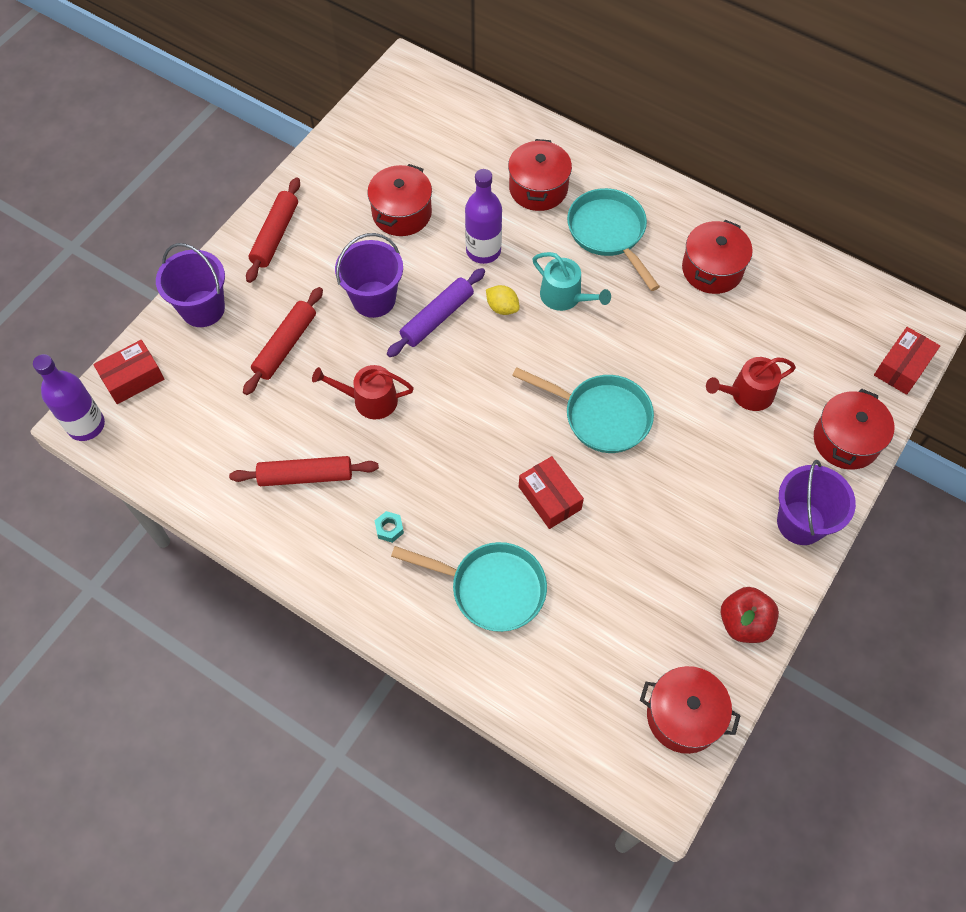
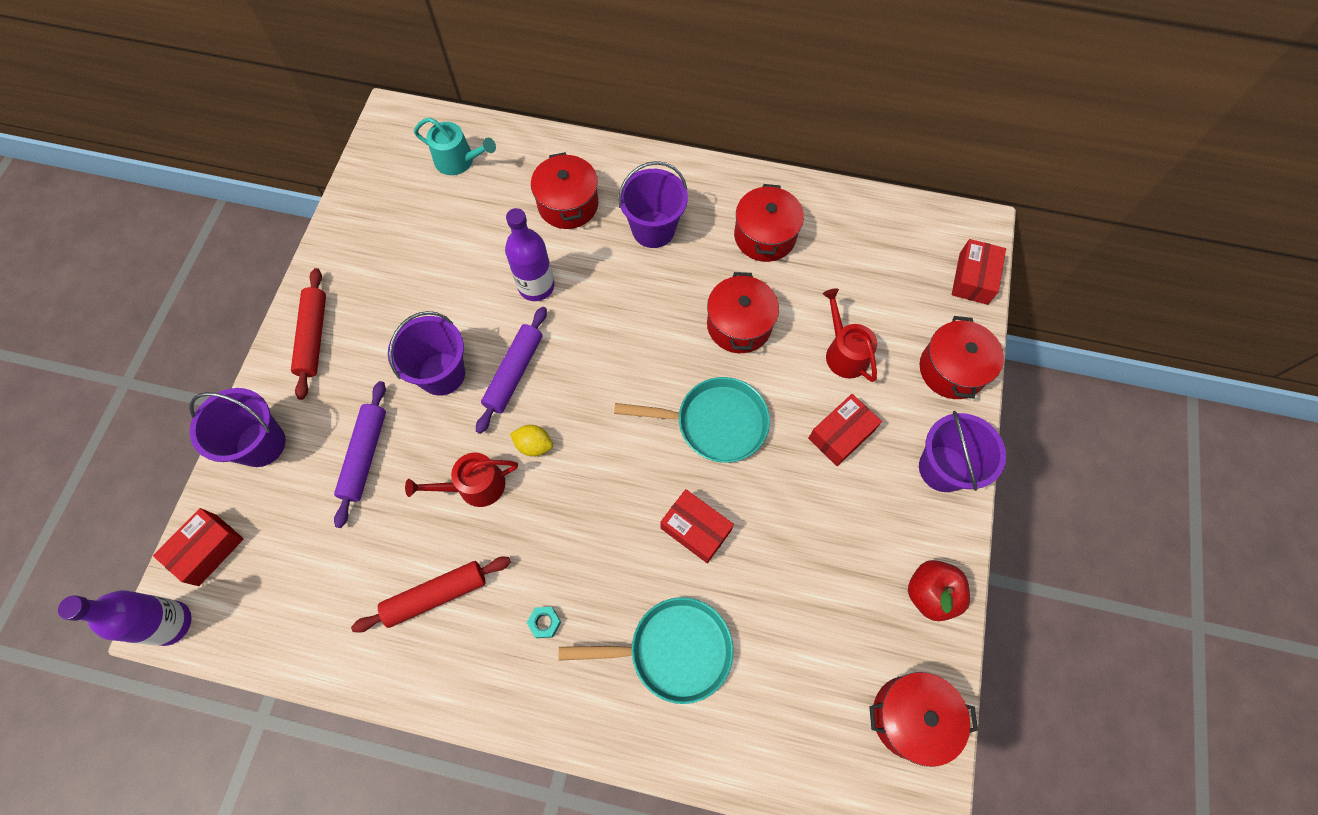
camera: 20 degrees left, 5 degrees up
red rolling pin [243,287,323,395] -> purple rolling pin [334,381,386,528]
red pot [367,164,432,236] -> red pot moved to [707,272,779,353]
yellow lemon [486,285,520,315] -> yellow lemon moved to [510,425,553,457]
turquoise watering can [532,252,611,311] -> turquoise watering can moved to [414,117,496,175]
turquoise pan [567,188,660,291] -> purple bucket [618,161,688,248]
red watering can [706,357,796,411] -> red watering can turned 105 degrees clockwise [823,288,877,382]
none -> red box [808,394,882,466]

